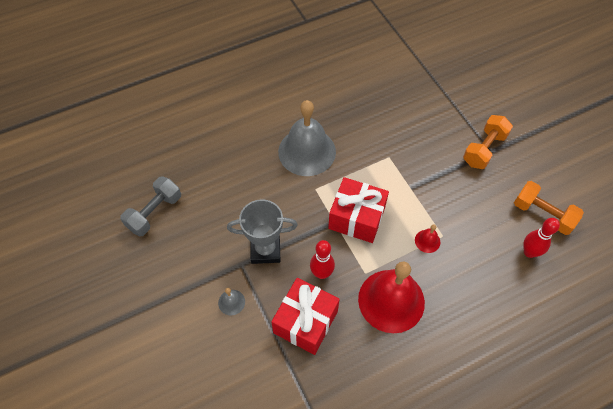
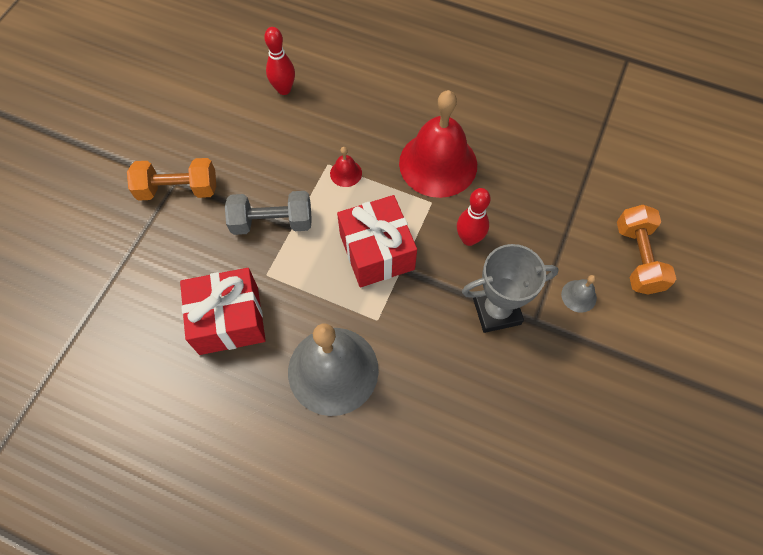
camera: 130 degrees left, 5 degrees up
grey dumbbell [120,176,181,236] -> grey dumbbell moved to [225,191,312,235]
grey trophy [227,199,298,264] -> grey trophy turned 60 degrees counterclockwise [462,244,559,333]
red gift [271,278,340,355] -> red gift moved to [180,268,266,355]
orange dumbbell [514,181,584,235] -> orange dumbbell moved to [617,205,676,295]

